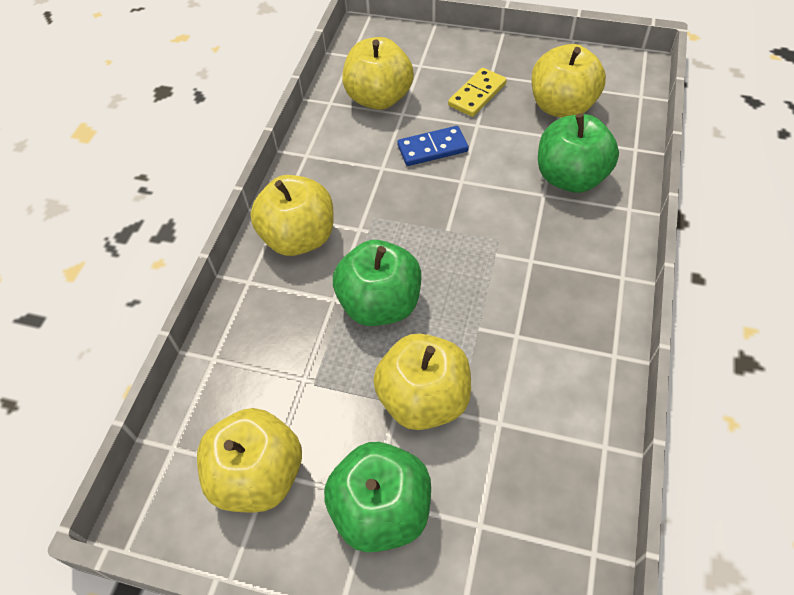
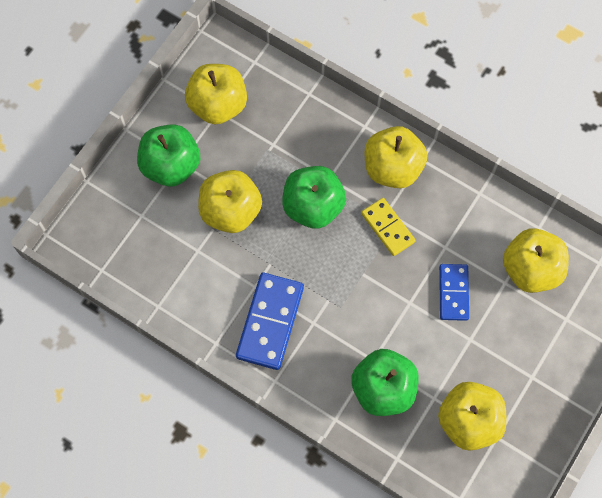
camera: 105 degrees right, 15 degrees up
yellow domino [448,68,507,117] -> yellow domino moved to [361,198,416,256]
none -> blue domino [236,273,304,370]

